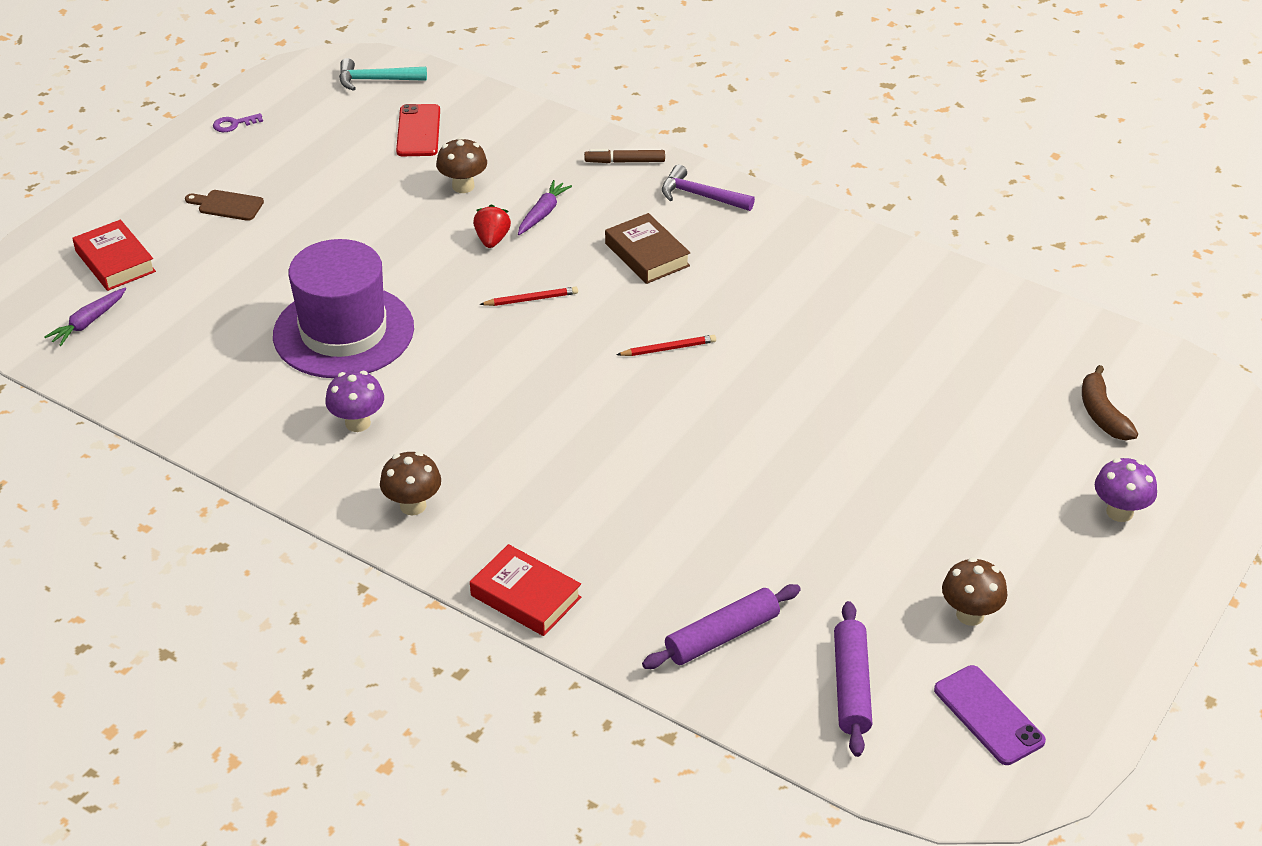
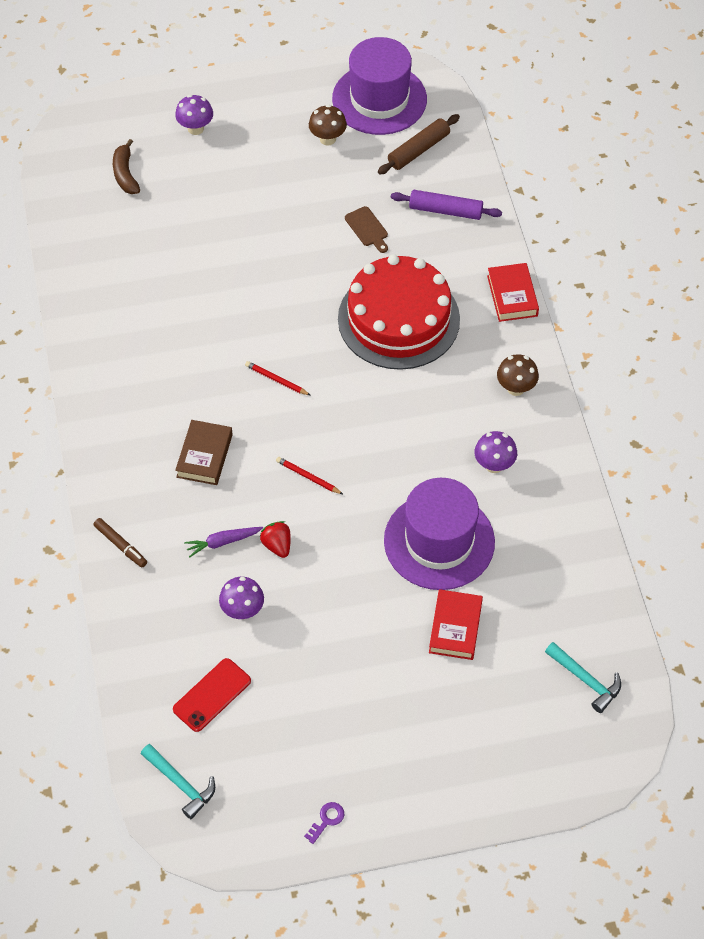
camera: 135 degrees left, 15 degrees up
purple carrot [45,287,126,346] -> turquoise hammer [545,642,621,713]
red book [73,220,156,291] -> red book moved to [429,589,483,660]
brown cutting board [185,190,264,221] -> brown cutting board moved to [345,206,388,253]
purple key [213,113,263,132] -> purple key turned 75 degrees counterclockwise [304,802,345,844]
brown mushroom [436,137,487,193] -> purple mushroom [219,577,264,619]
red strawberry [473,204,511,248] -> red strawberry turned 105 degrees clockwise [259,521,291,558]
purple hammer [662,165,755,211] -> none
purple rolling pin [834,601,872,757] -> brown rolling pin [378,114,460,174]
purple phone [934,665,1046,765] -> purple hat [332,37,427,135]
brown banana [1082,365,1138,440] -> brown banana turned 135 degrees clockwise [113,139,140,194]
none -> red cake [338,254,460,370]

